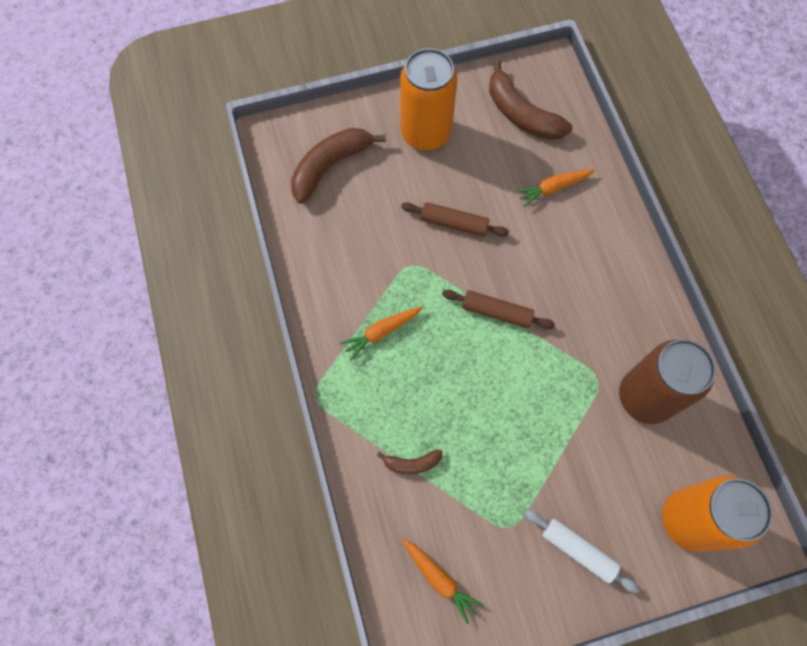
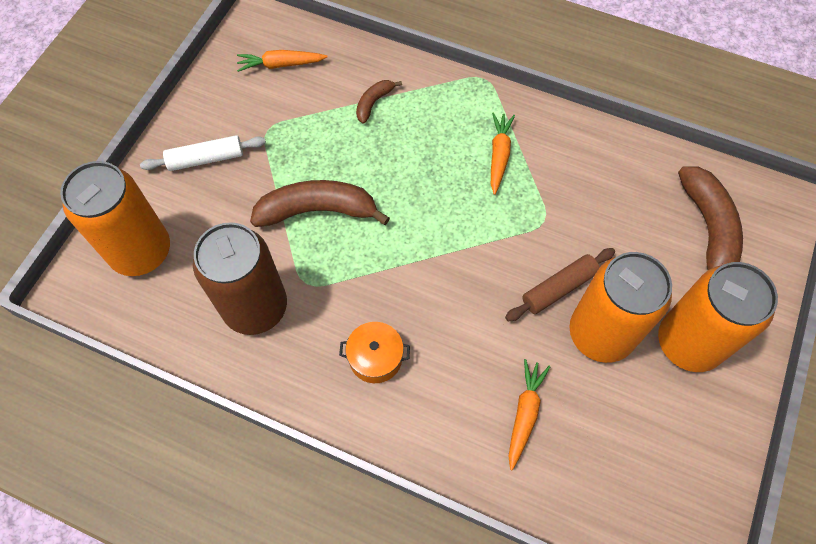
camera: 130 degrees right, 5 degrees down
brown rolling pin [442,290,555,329] -> none
brown banana [489,59,572,140] -> brown banana moved to [250,180,390,227]
none -> orange pot [339,322,410,383]
none -> orange can [570,252,672,363]

